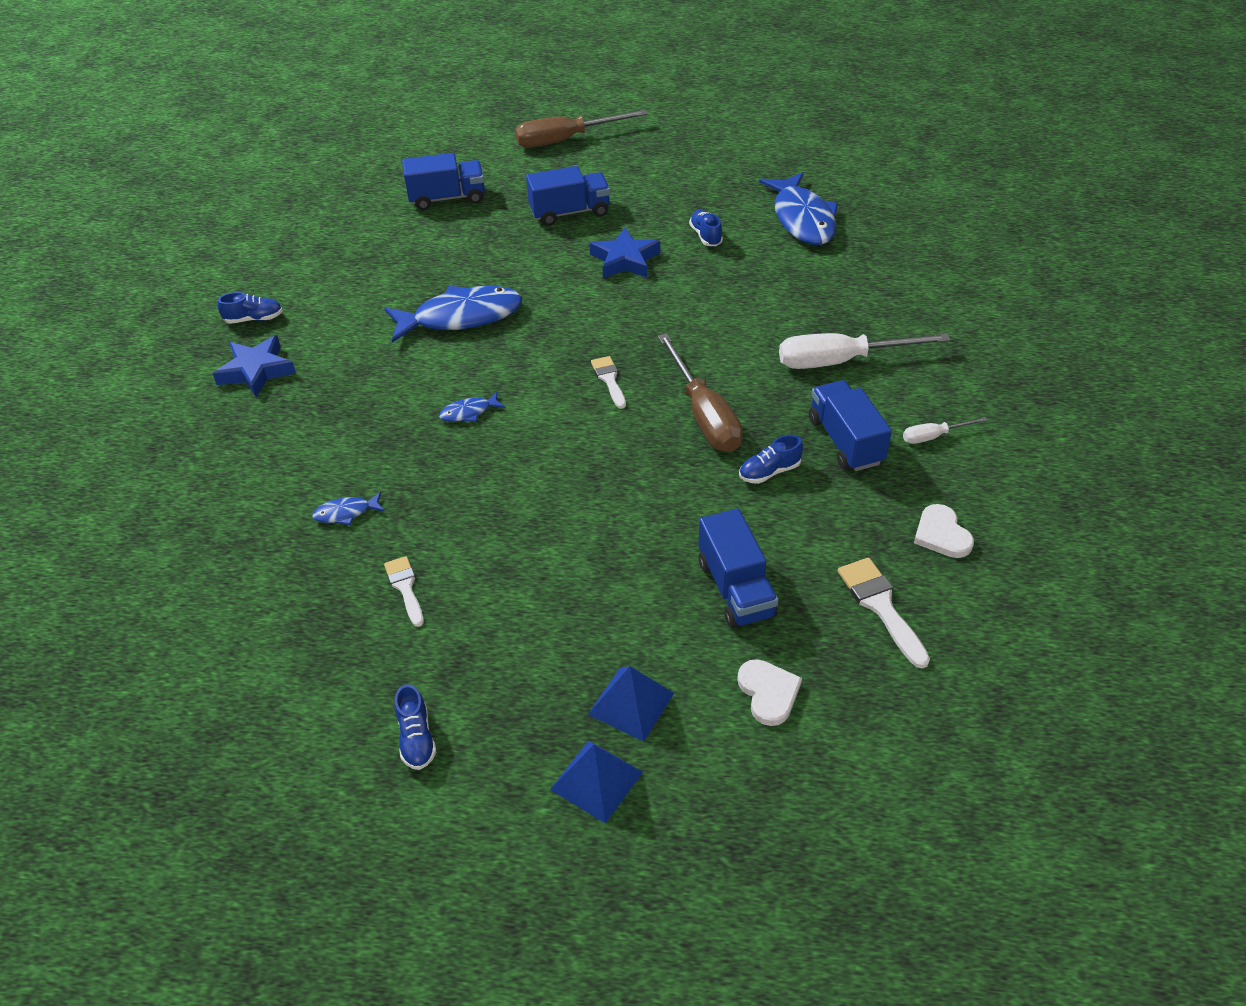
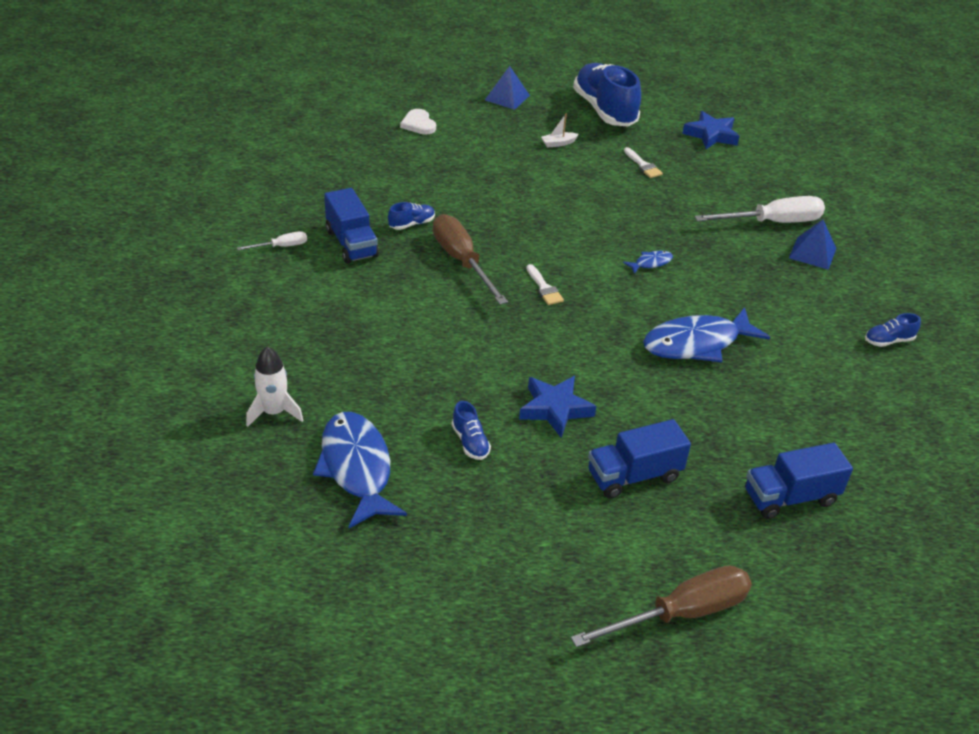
camera: 170 degrees right, 5 degrees down
blue star [212,335,296,397] -> blue star moved to [682,111,740,149]
blue fish [312,492,385,525] -> none
blue shoe [394,684,436,770] -> blue shoe [573,63,641,127], size x2.36
blue pyramid [588,666,674,742] -> blue pyramid moved to [789,220,836,270]
blue truck [699,508,778,628] -> none
white screwdriver [779,333,951,369] -> white screwdriver moved to [695,196,825,223]
white brush [838,557,930,668] -> none
white heart [914,504,974,558] -> none
none -> white rocket [246,346,304,427]
none -> white boat [541,114,579,148]

